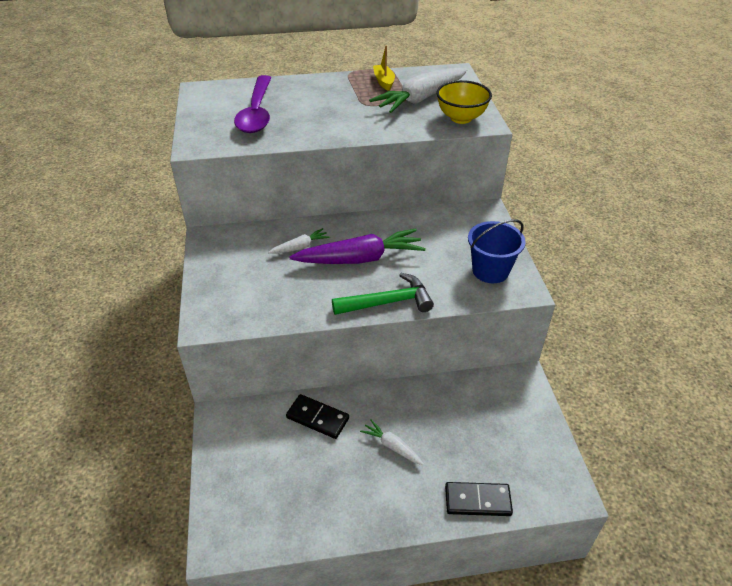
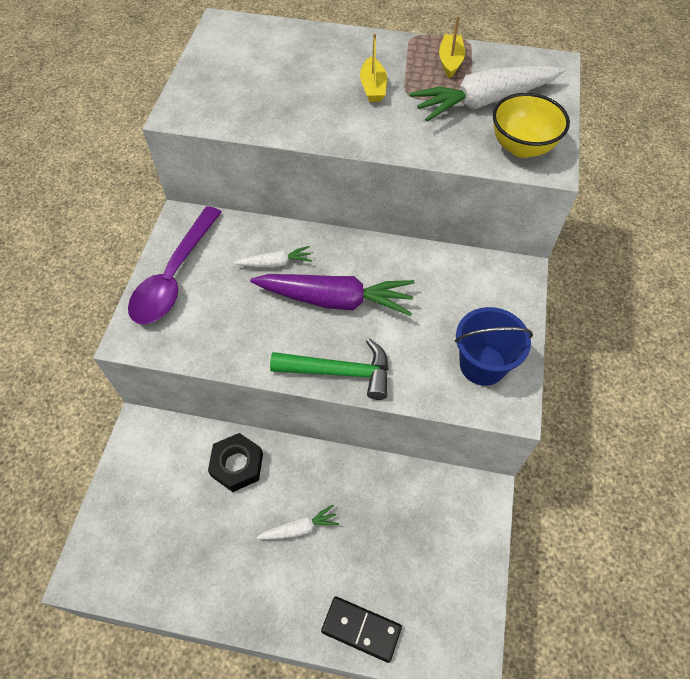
camera: 20 degrees right, 15 degrees up
purple spoon [234,75,271,133] -> purple spoon moved to [128,206,221,324]
black domino [286,394,349,439] -> black nut [208,433,263,492]
white carrot [360,419,424,465] -> white carrot turned 105 degrees clockwise [256,505,339,540]
none -> yellow boat [360,33,387,102]

